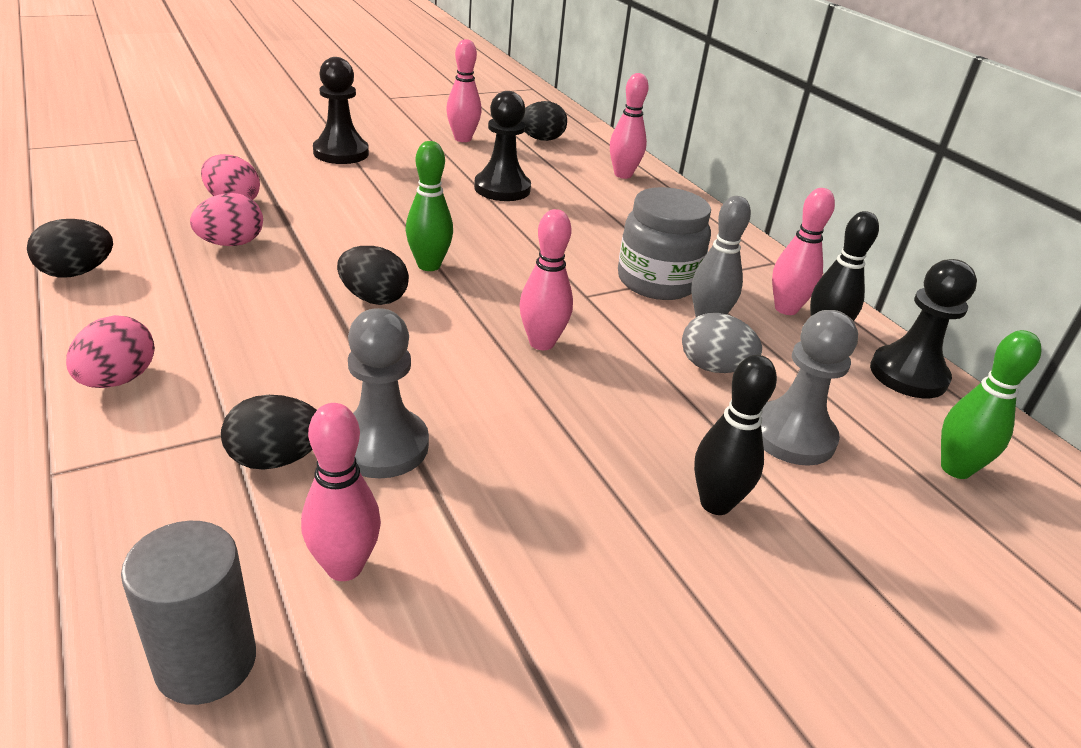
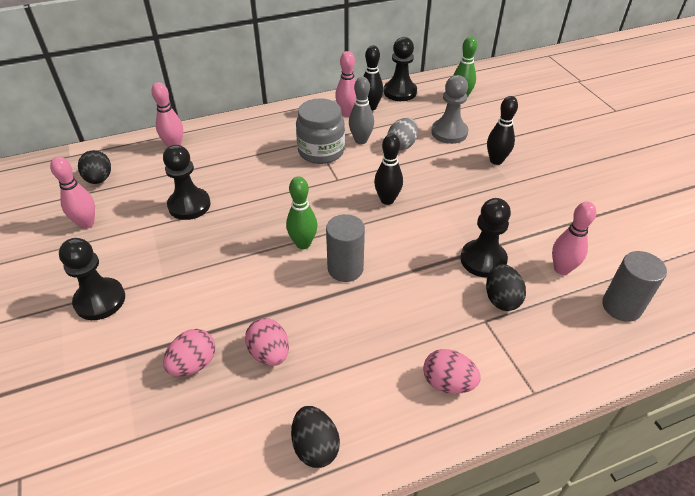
camera: 80 degrees left, 10 degrees up
black egg [337,246,409,305] -> grey cylinder [326,214,365,282]
grey pawn [348,308,429,478] -> black pawn [460,198,511,278]
pink bowling pin [520,209,573,350] -> black bowling pin [374,134,403,205]

